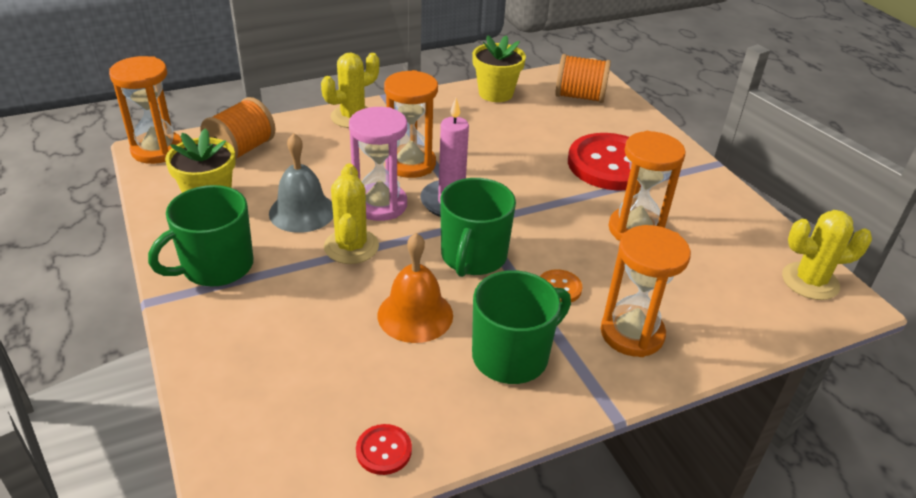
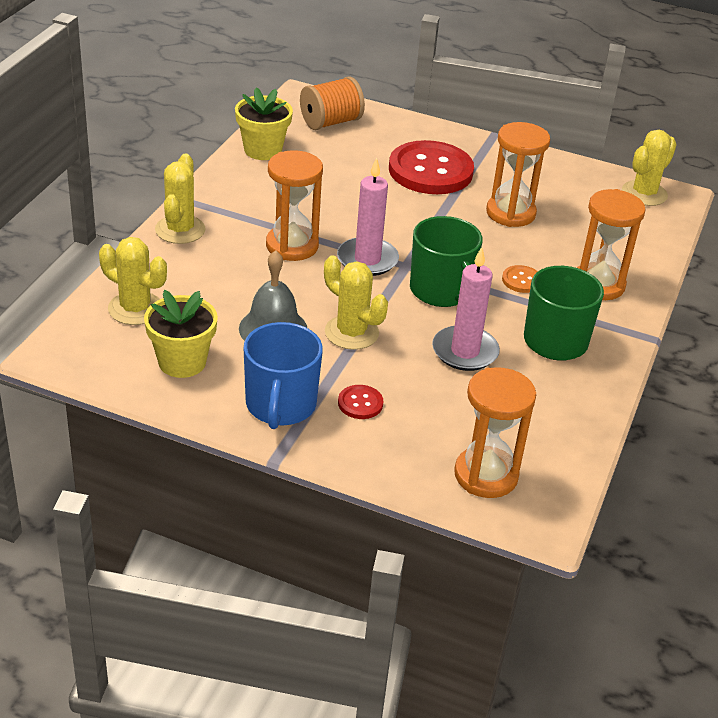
camera: 45 degrees left, 0 degrees up
orange hourglass [109,56,182,164] -> orange hourglass moved to [454,367,536,498]
green mug [148,185,253,287] -> blue mug [244,322,323,429]
orange spool [201,97,276,160] -> yellow cactus [99,237,167,325]
pink hourglass [349,107,407,221] -> none
red button [356,424,412,475] -> red button moved to [338,385,384,419]
orange bell [377,233,453,343] -> pink candle [432,247,500,371]

